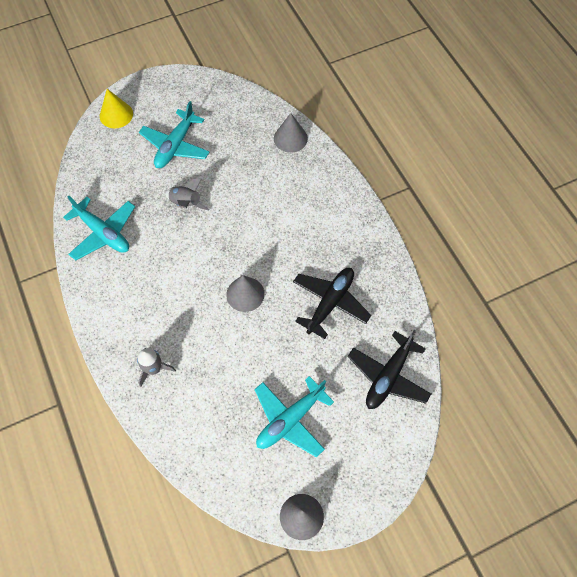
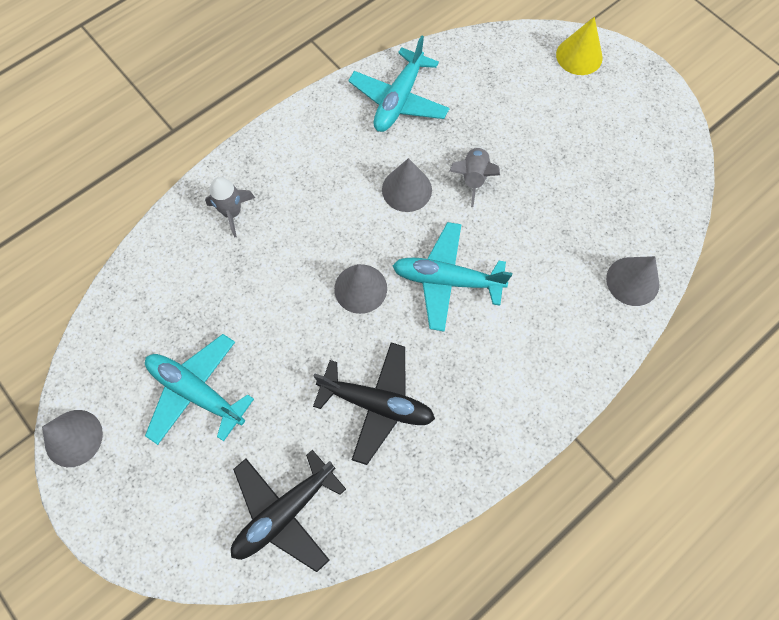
camera: 75 degrees right, 5 degrees up
turquoise plane [139,101,210,168] -> turquoise plane moved to [393,222,512,332]
black plane [348,330,431,409] -> black plane turned 60 degrees counterclockwise [231,450,346,572]
none -> grey cone [382,158,432,212]

